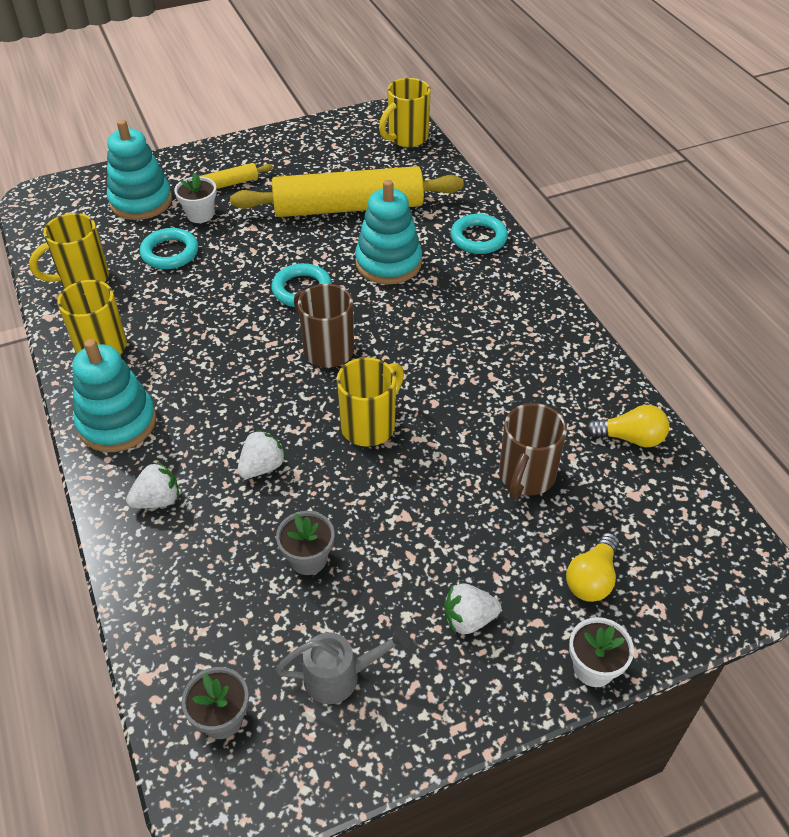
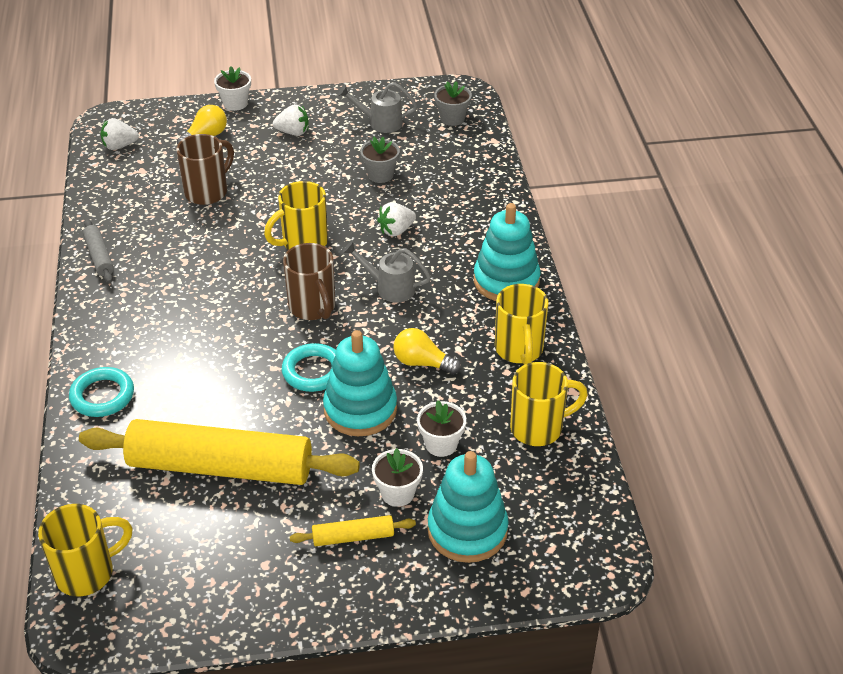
camera: 165 degrees left, 5 degrees down
white strawberry [126,462,179,509] -> white strawberry moved to [101,118,139,150]
turquoise ring [140,228,198,269] -> white flower pot [417,400,466,457]
turquoise stacking toy [355,180,422,284] -> turquoise stacking toy moved to [323,330,397,436]
yellow light bulb [586,405,669,447] -> yellow light bulb moved to [393,328,461,375]
none -> grey rolling pin [83,219,114,283]
none -> grey watering can [342,241,431,302]

